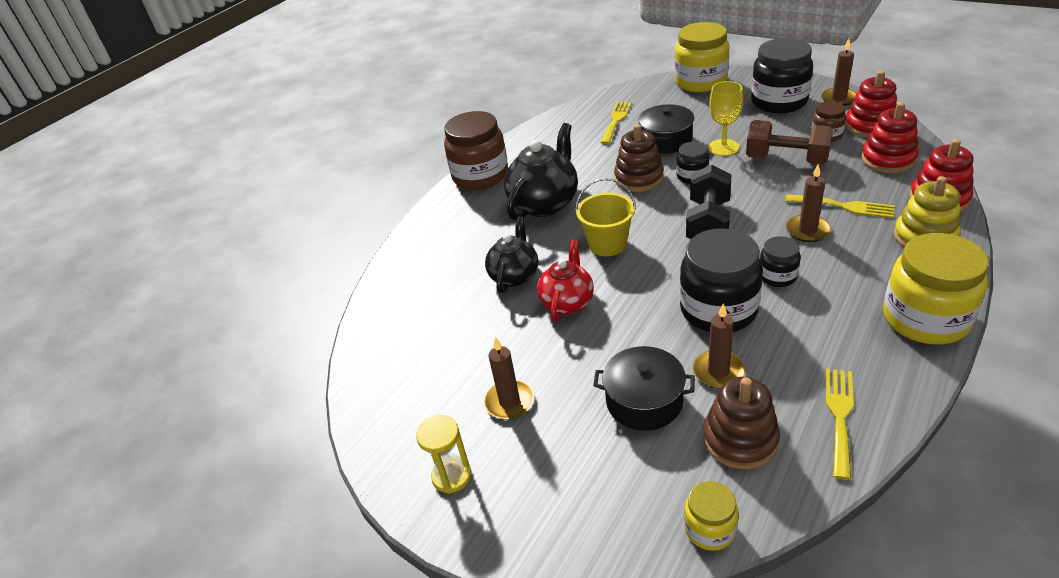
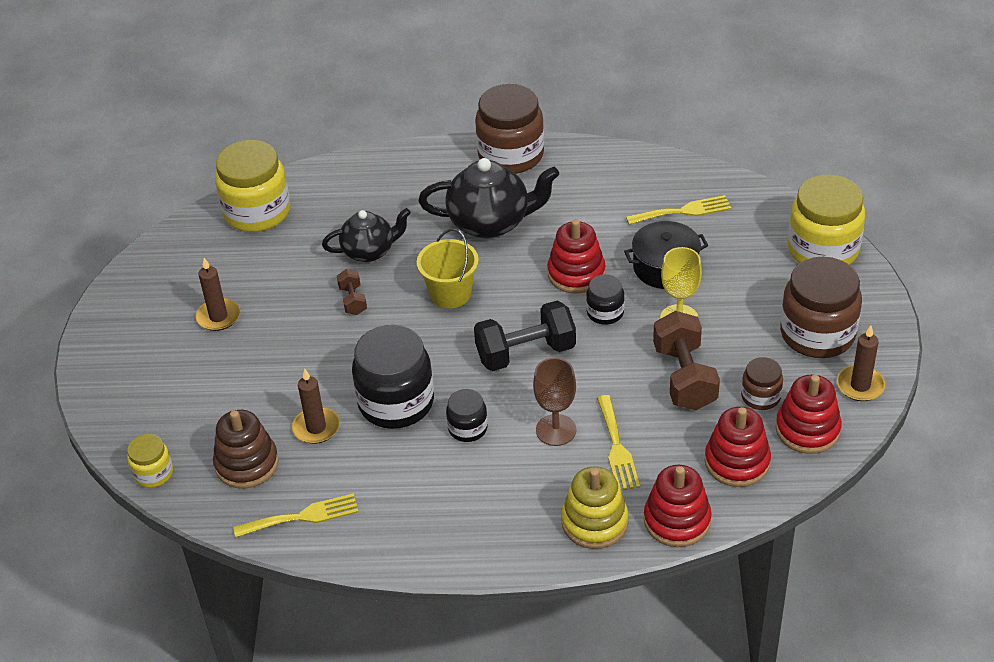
camera: 55 degrees right, 5 degrees up
yellow hourglass [416,415,472,494] -> none
red teapot [537,240,594,322] -> brown dumbbell [337,269,367,315]
black pot [593,346,695,431] -> none
brown stacking toy [614,124,664,192] -> red stacking toy [547,219,605,294]
black jar [751,38,813,113] -> brown jar [780,257,862,358]
brown candle [786,164,831,242] -> brown goblet [533,358,576,446]
yellow jar [883,233,989,345] -> yellow jar moved to [215,140,290,232]

